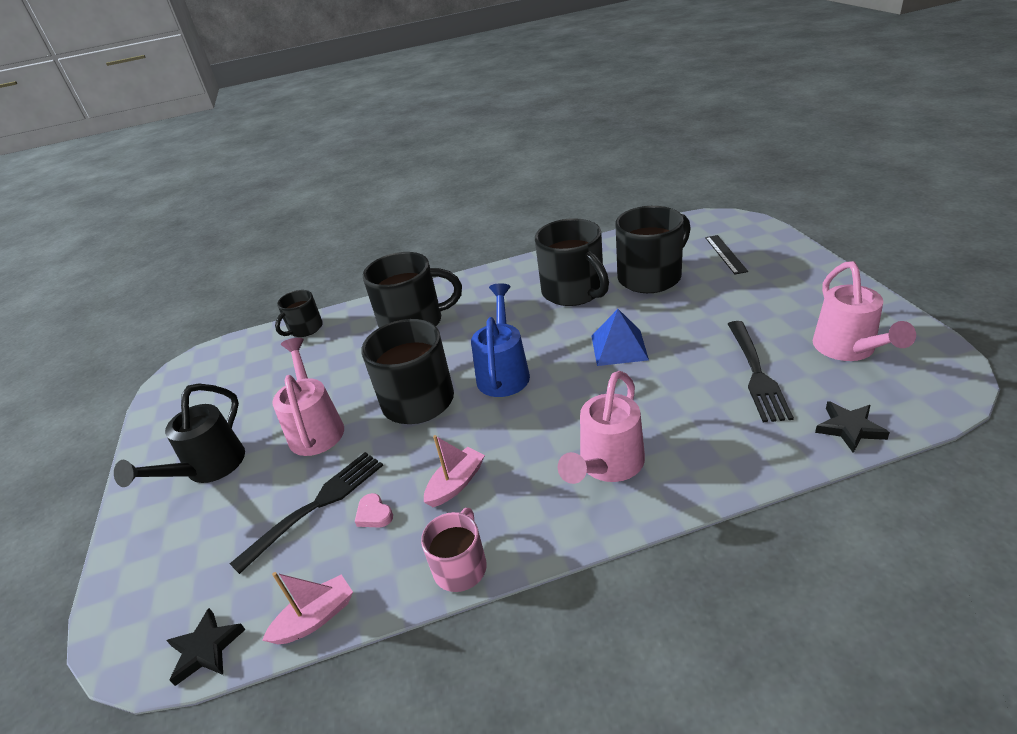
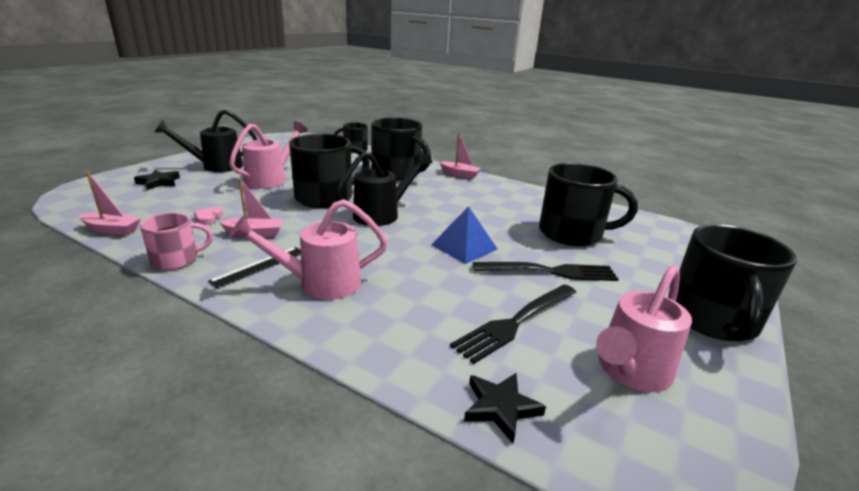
camera: 40 degrees right, 10 degrees down
black star [166,608,245,686] -> black star moved to [134,170,180,190]
black fork [230,452,383,574] -> black fork moved to [473,262,619,281]
blue watering can [471,283,530,397] -> black watering can [335,151,433,226]
black mug [535,218,609,306] -> black mug moved to [676,224,797,342]
black ruler [705,235,748,274] -> black ruler moved to [208,247,301,289]
none -> pink boat [440,132,481,179]

